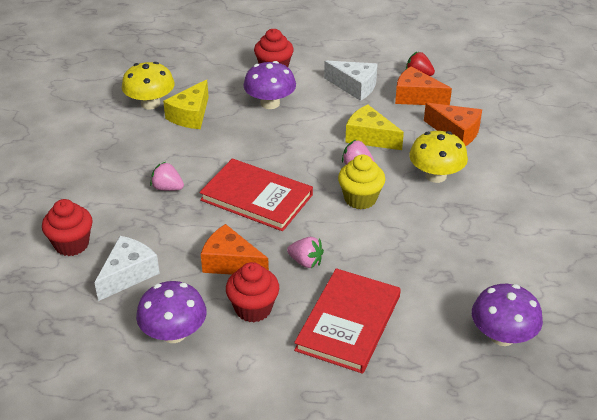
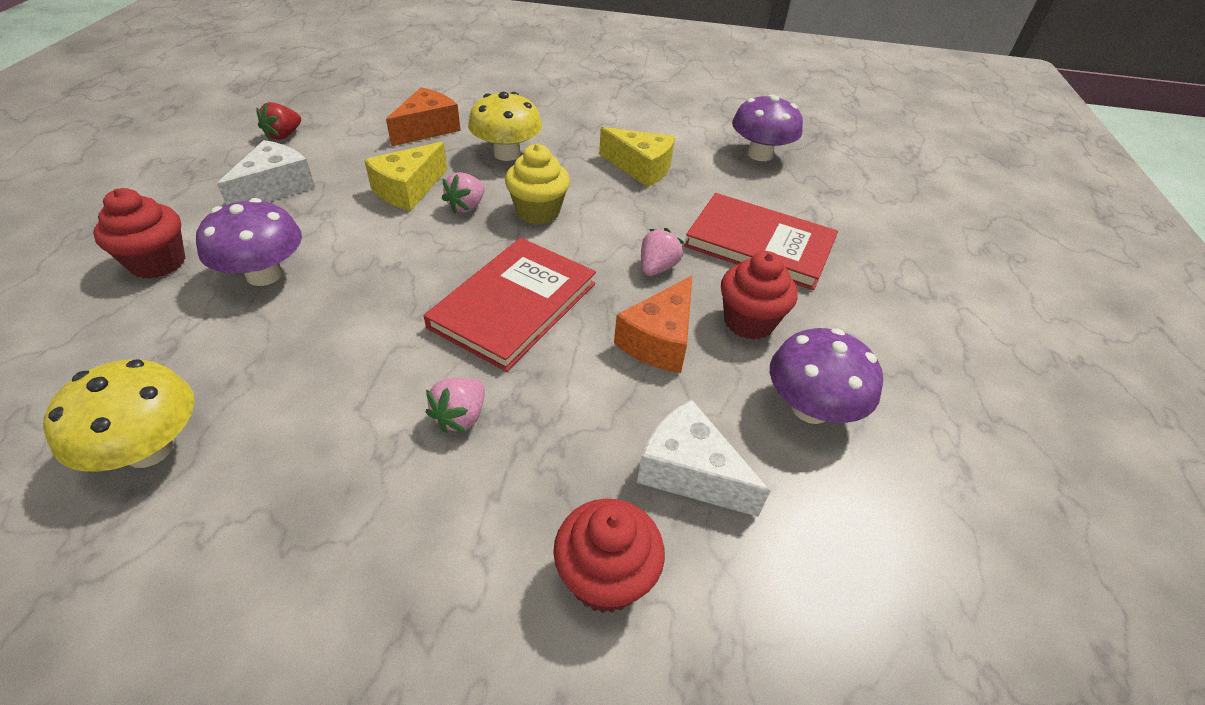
camera: 90 degrees left, 5 degrees up
yellow cheese [163,80,209,129] -> yellow cheese moved to [599,127,675,187]
orange cheese [395,66,452,105] -> none

